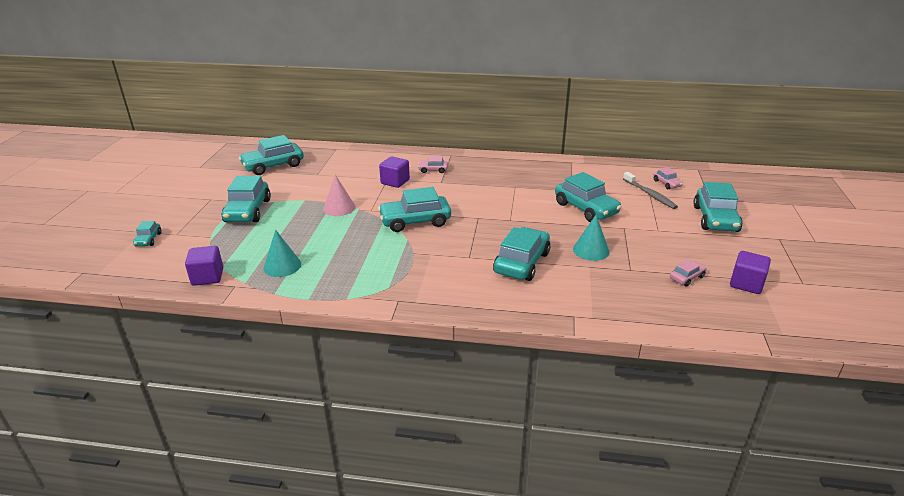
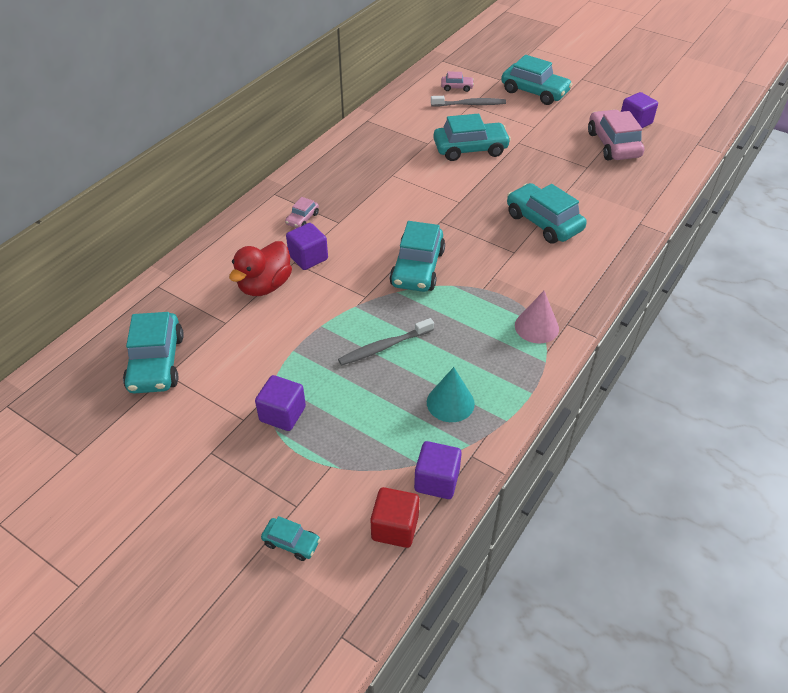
camera: 65 degrees left, 15 degrees up
turquoise car [221,176,271,222] -> purple cube [255,375,306,431]
pink cone [323,175,356,216] -> pink cone moved to [515,291,559,344]
turquoise cone [573,215,610,261] -> none
pink car [670,259,706,287] -> pink car [588,110,645,160], size x2.04
none -> red duck [229,241,292,296]
none -> grey toothbrush [338,318,434,366]
none -> red cube [370,487,419,548]

